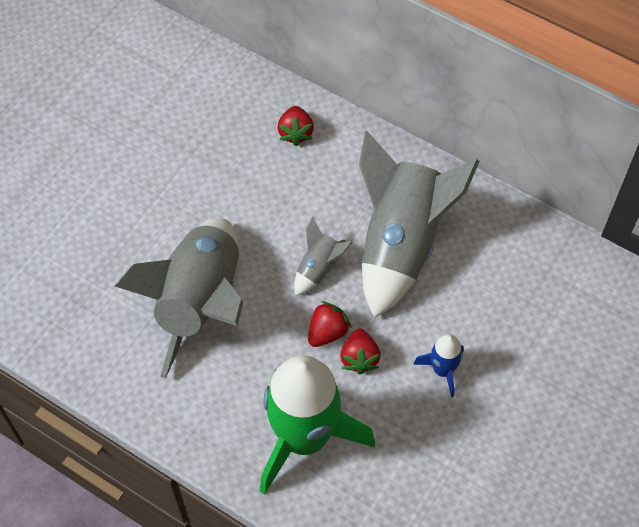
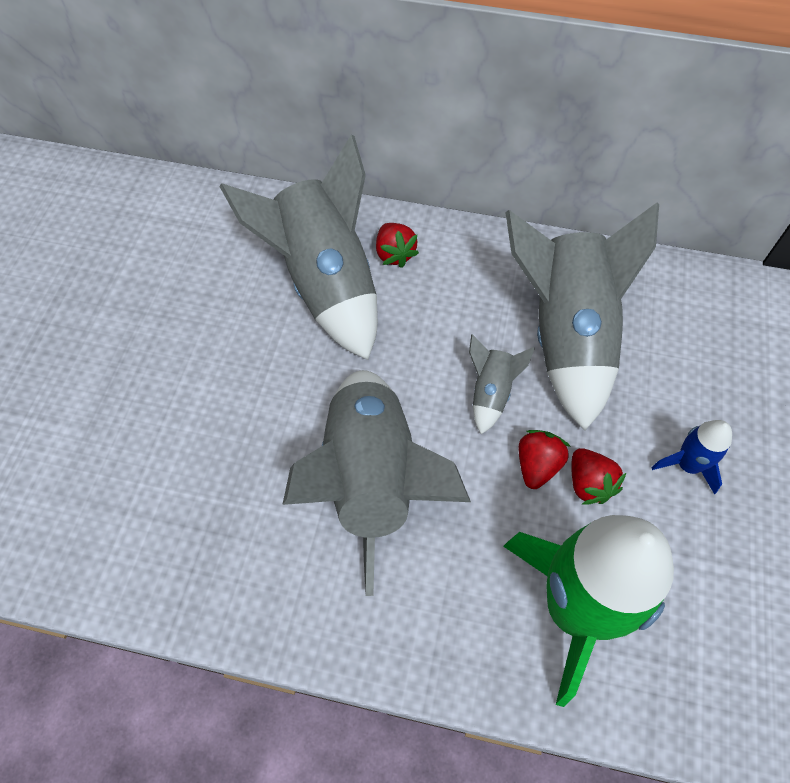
camera: 20 degrees left, 0 degrees up
none -> grey rocket [220,134,378,360]

